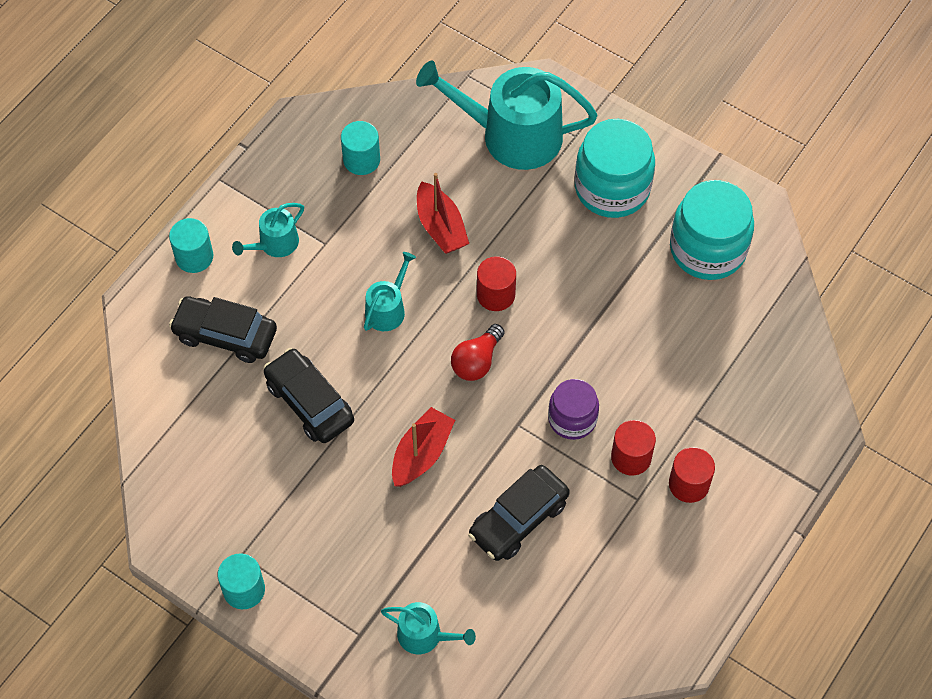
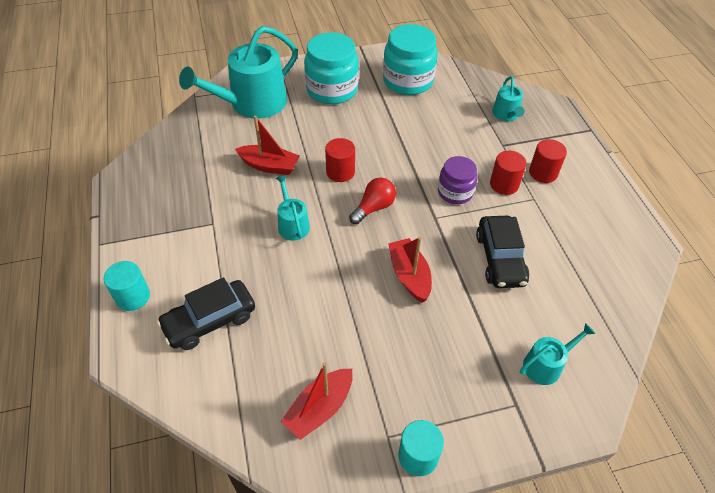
camera: 50 degrees left, 10 degrees down
turquoise watering can [232,203,304,257] -> turquoise watering can moved to [492,76,525,121]
black car [264,348,354,443] -> none
turquoise cylinder [341,121,380,175] -> none
red light bulb [451,324,504,381] -> red light bulb turned 120 degrees counterclockwise [349,178,396,224]
none -> red boat [281,362,353,440]

